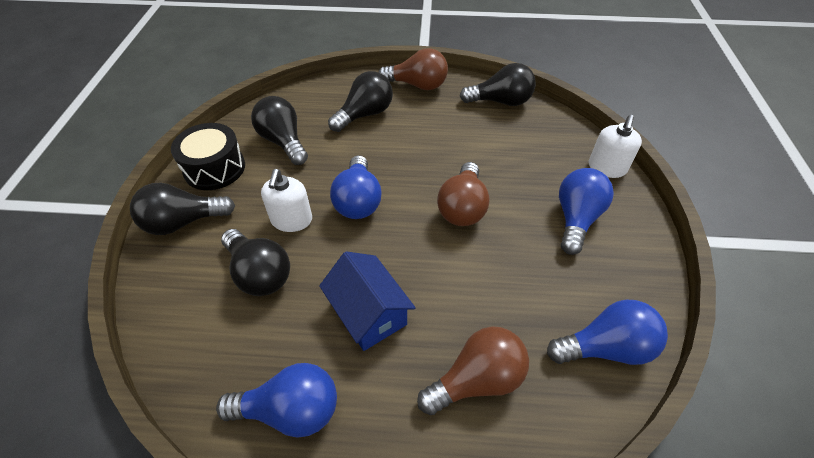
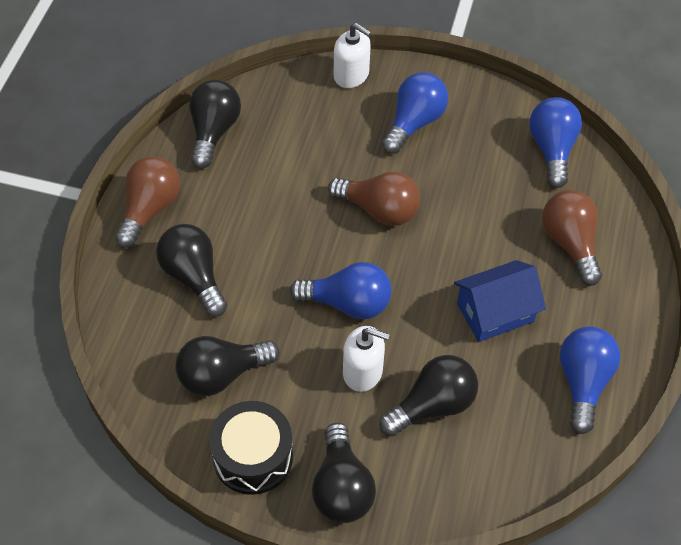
camera: 80 degrees left, 5 degrees up
blue light bulb [559,168,614,255] -> blue light bulb turned 90 degrees clockwise [382,72,448,154]

